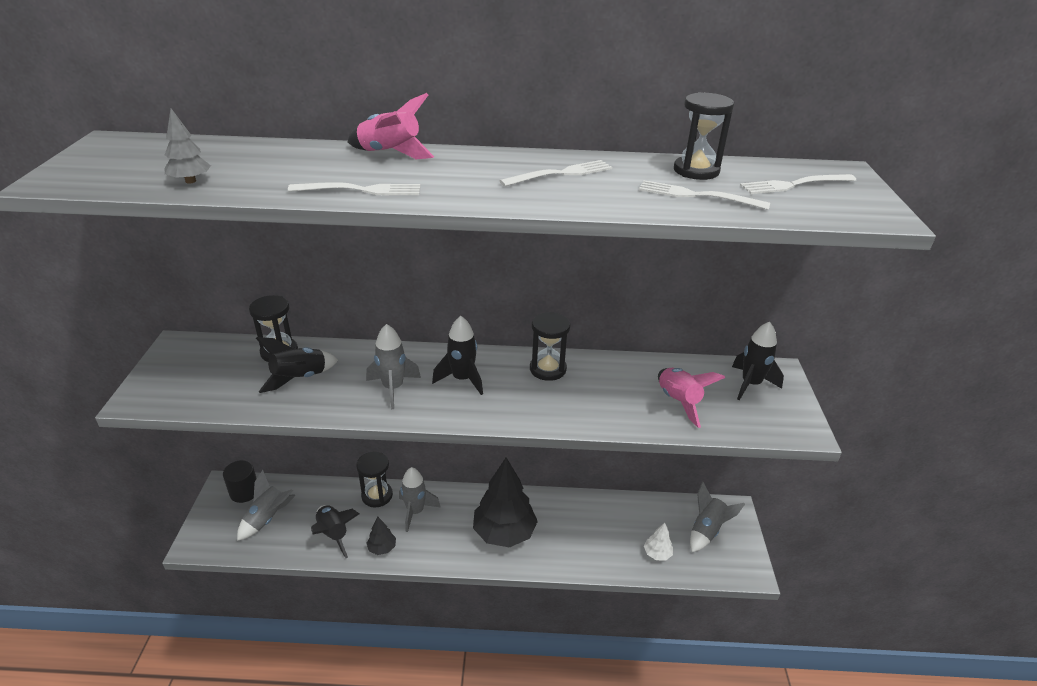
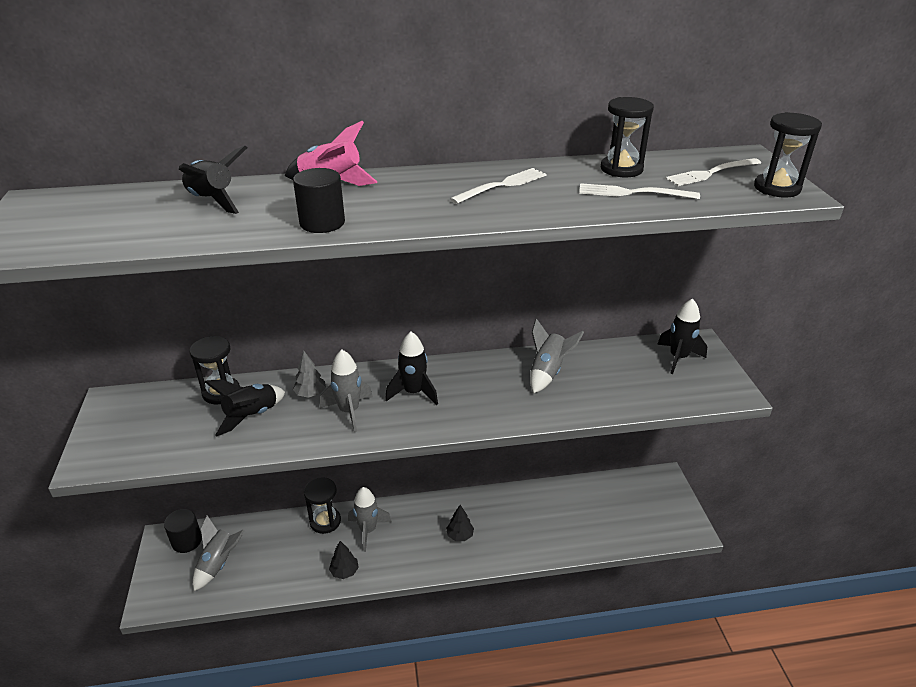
camera: 10 degrees left, 0 degrees up
grey tree [164,109,211,183] -> grey tree moved to [293,351,326,398]
white fork [288,182,420,195] -> black cylinder [293,168,345,233]
black rocket [311,505,359,558] -> black rocket moved to [179,146,247,214]
black tree [473,457,538,548] -> black tree [446,505,474,541], size x0.44
black hourglass [530,312,570,381] -> black hourglass moved to [754,112,822,197]
white tree [644,523,673,560] -> none
pink rocket [658,368,725,428] -> none
grey rocket [690,482,745,552] -> grey rocket moved to [530,318,584,393]

